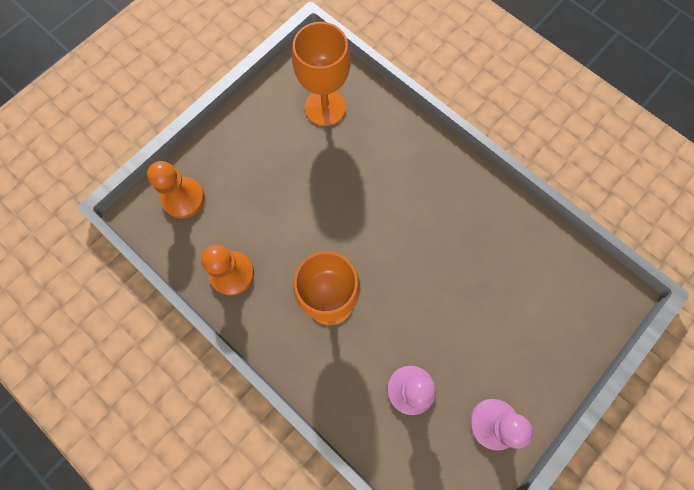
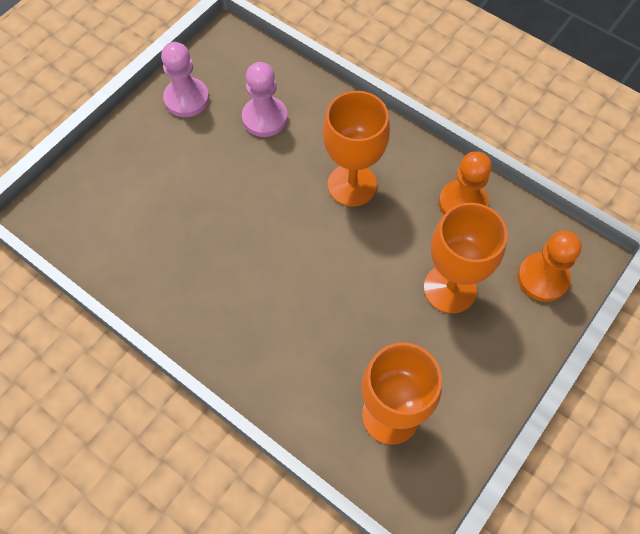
camera: 175 degrees right, 10 degrees down
none -> orange goblet [424,203,508,313]

